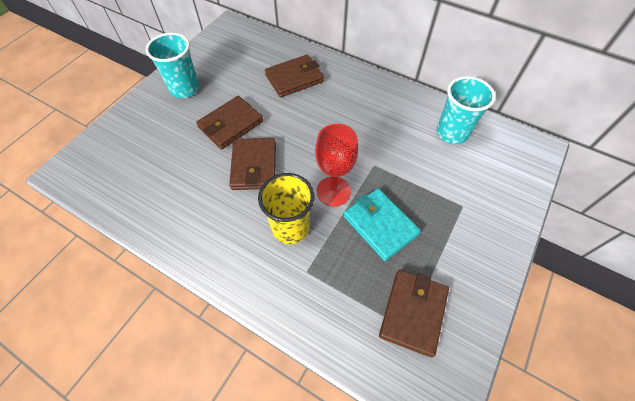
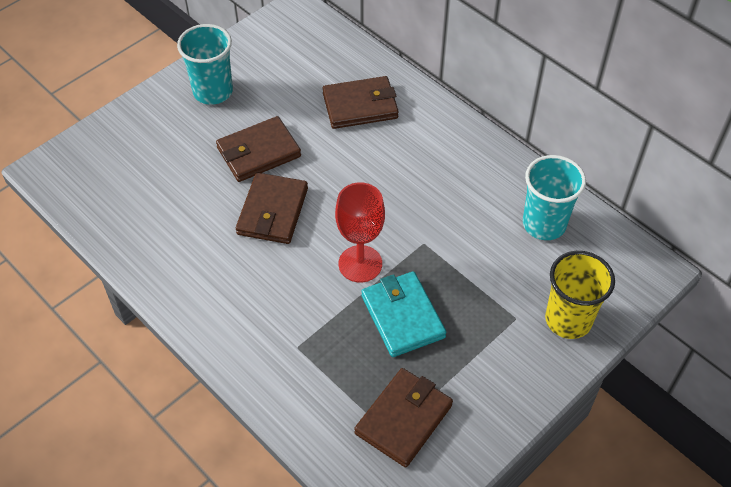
camera: 15 degrees right, 5 degrees down
yellow cup [258,173,314,244] -> yellow cup moved to [545,251,615,339]

